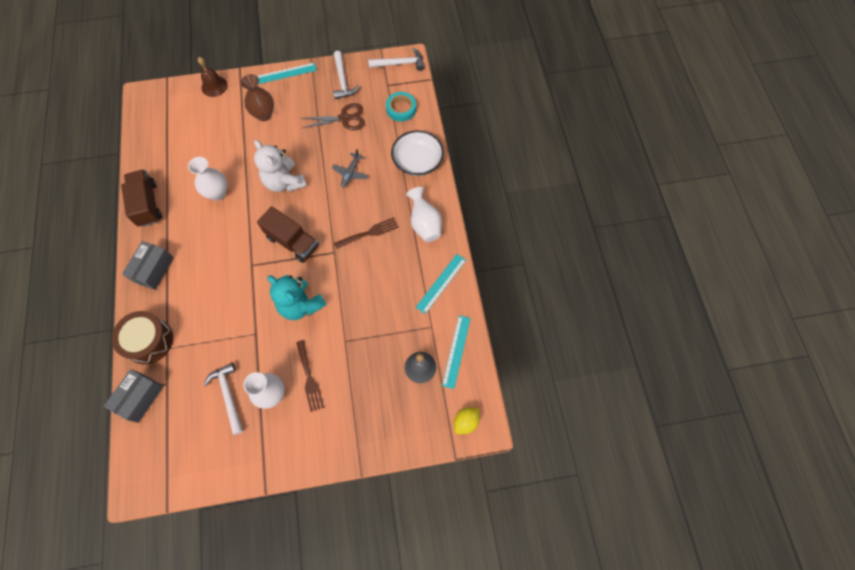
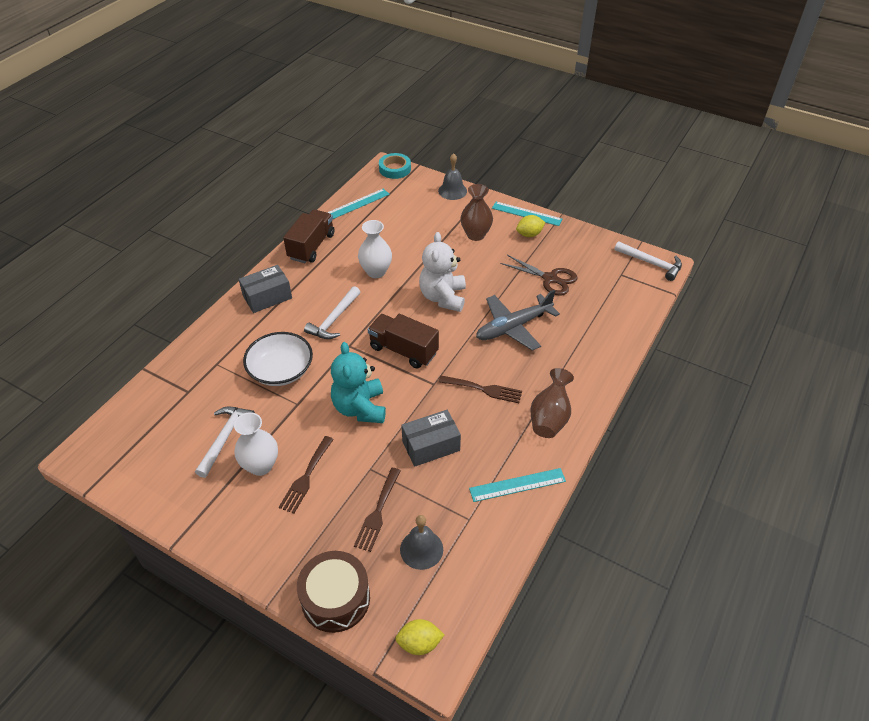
camera: 40 degrees right, 20 degrees down
grey box [104,369,164,423] -> grey box moved to [401,410,461,467]
brown drum [112,311,173,364] -> brown drum moved to [297,551,370,633]
brown bell [198,57,228,97] -> grey bell [438,153,467,200]
brown truck [257,206,319,263] -> brown truck turned 135 degrees clockwise [368,314,439,368]
grey plane [332,149,368,188] -> grey plane [476,290,560,351], size x1.77
white hammer [333,51,359,99] -> white hammer moved to [304,286,360,339]
turquoise tape [386,92,416,122] -> turquoise tape moved to [379,153,411,179]
white bowl [391,130,444,176] -> white bowl moved to [243,332,313,386]
white vase [406,187,442,242] -> brown vase [530,368,574,438]
turquoise ruler [442,315,471,389] -> turquoise ruler moved to [327,188,390,219]
none -> brown fork [354,468,401,552]
none -> yellow lemon [516,215,545,237]

